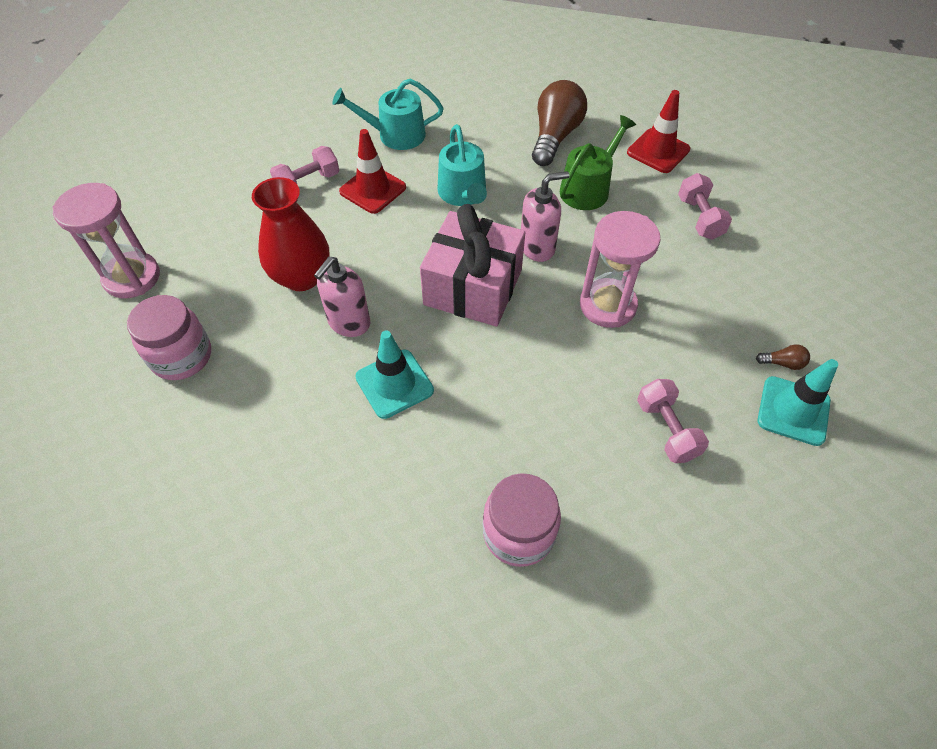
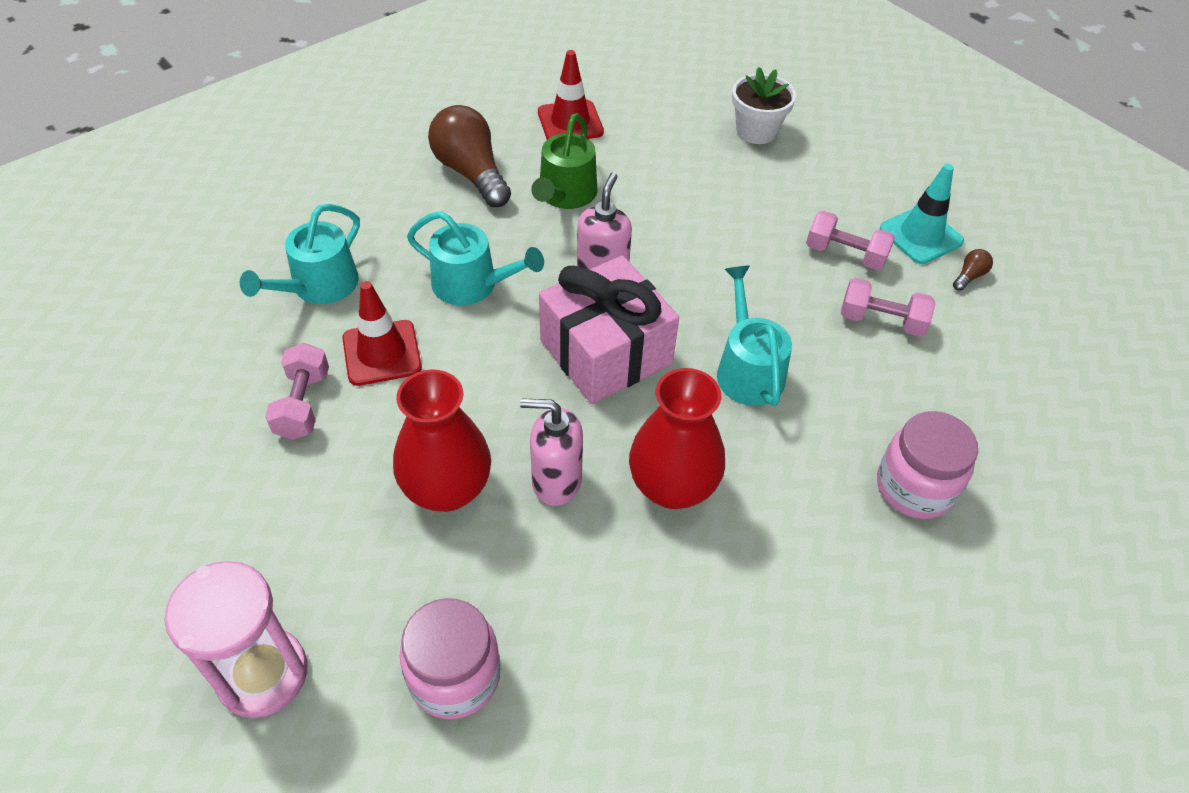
camera: 55 degrees left, 5 degrees down
pink soap dispenser [314,257,370,337] -> pink soap dispenser turned 120 degrees clockwise [520,398,583,506]
turquoise traffic cone [355,330,434,419] -> red vase [629,368,725,509]
green watering can [560,115,636,210] -> green watering can turned 150 degrees counterclockwise [531,113,598,209]
pink hourglass [580,211,660,328] -> none
pink dumbbell [678,173,732,240] -> pink dumbbell moved to [806,211,895,270]
brown light bulb [756,344,810,370] -> brown light bulb moved to [953,249,993,291]
none -> turquoise watering can [717,265,792,406]
none -> white flower pot [732,67,796,144]

